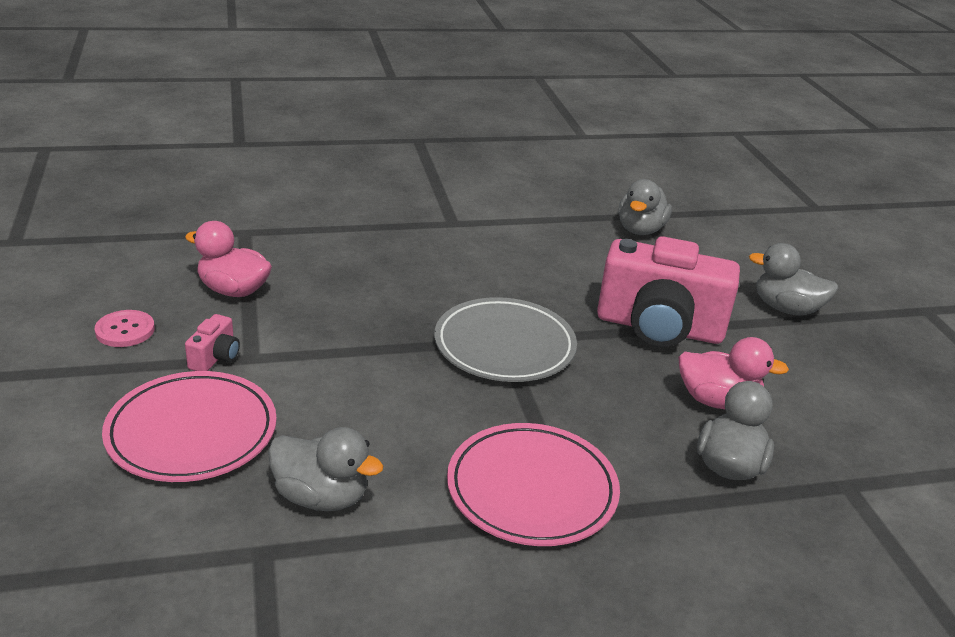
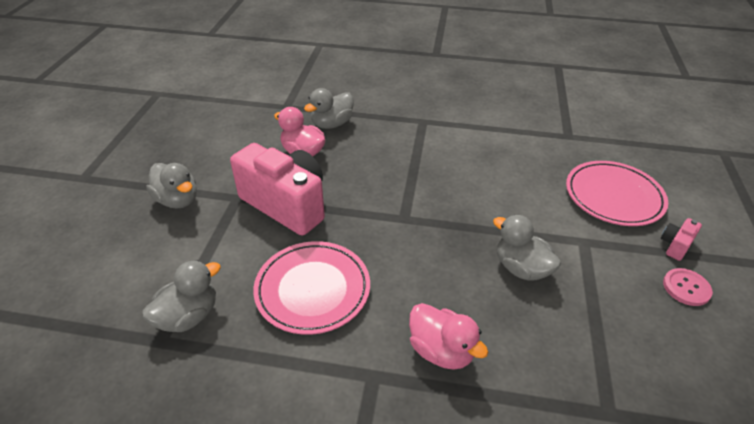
camera: 155 degrees left, 10 degrees up
pink duck [185,221,272,297] -> pink duck moved to [409,303,488,370]
pink camera [185,314,240,371] -> pink camera moved to [661,218,702,261]
grey duck [268,427,383,511] -> grey duck moved to [493,215,561,281]
grey plate [434,297,577,382] -> none
pink plate [447,423,620,546] -> pink plate moved to [253,241,370,335]

